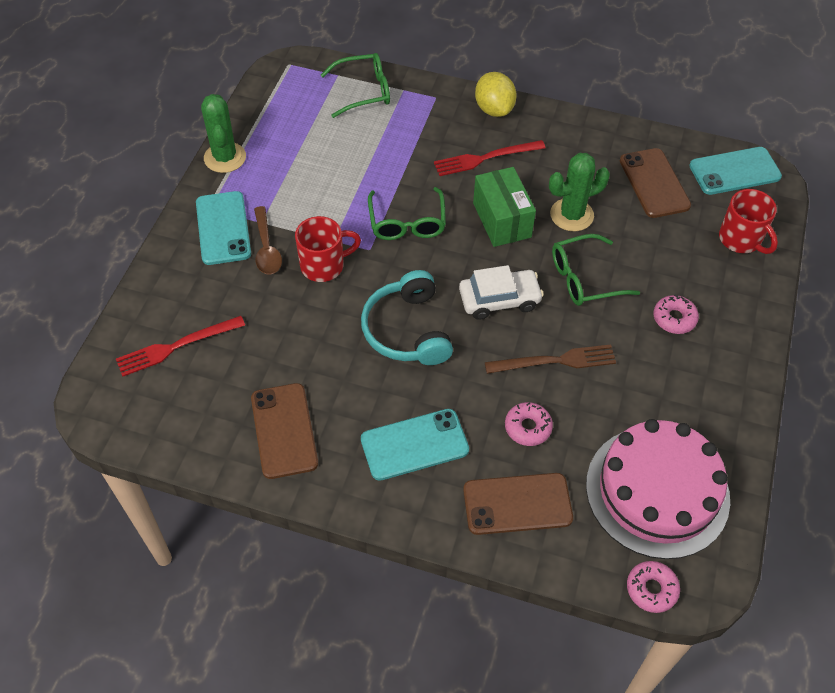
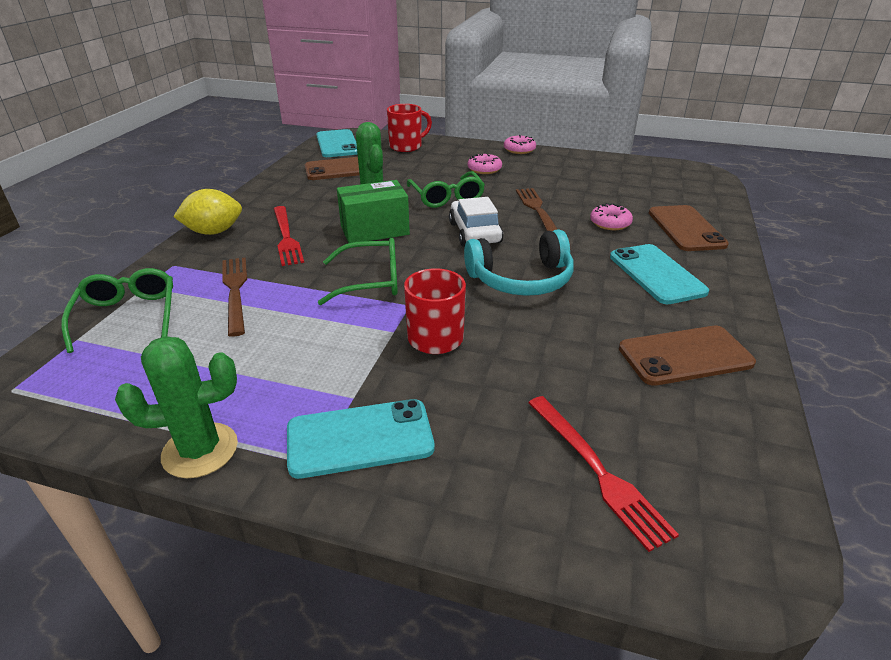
camera: 90 degrees left, 20 degrees down
brown spoon [254,206,282,274] -> none
pink cake [586,419,730,559] -> none
pink donut [627,561,680,613] -> pink donut moved to [504,135,536,154]
none -> brown fork [222,257,247,337]

